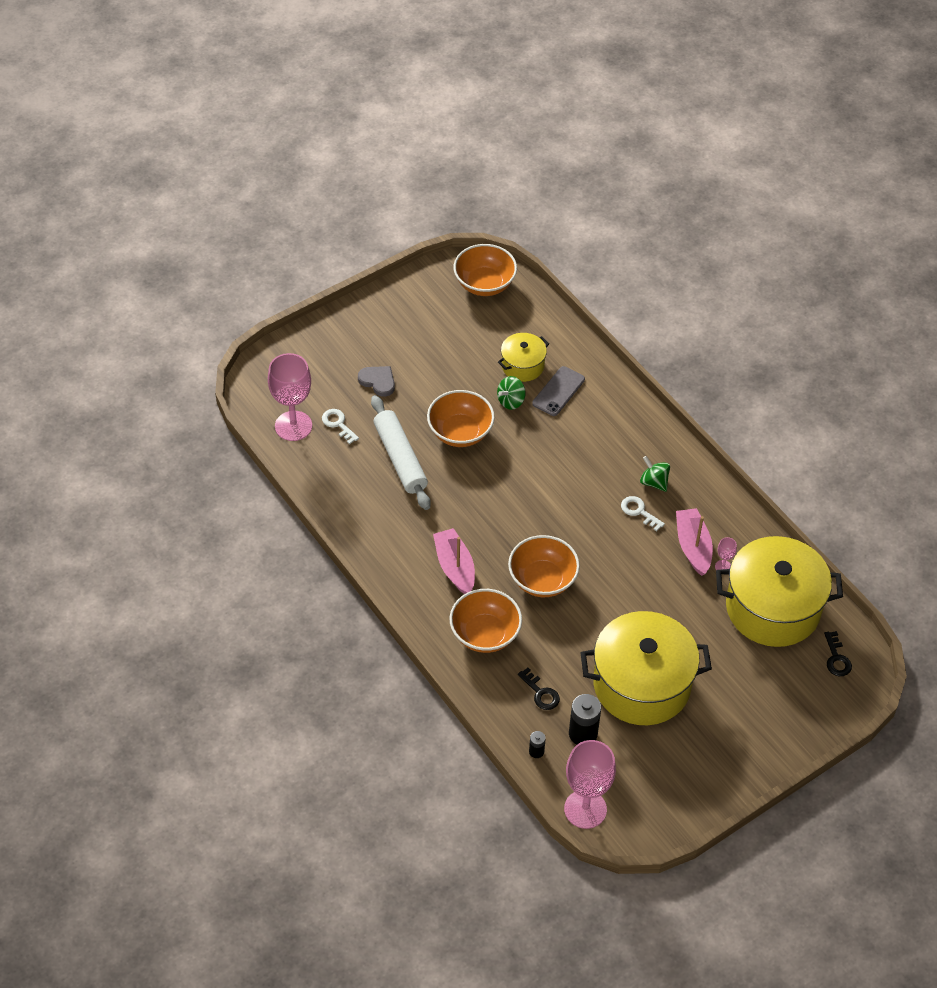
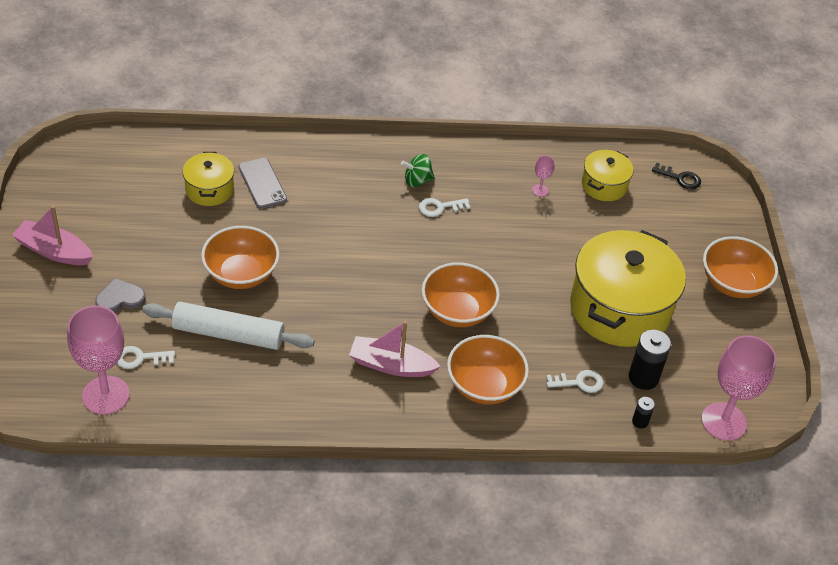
camera: 60 degrees left, 5 degrees down
orange bowl [454,244,517,296] -> orange bowl moved to [703,236,778,298]
green spinning top [497,376,526,410] -> none
black key [518,668,560,710] -> white key [546,370,603,393]
pink boat [676,508,713,576] -> pink boat moved to [12,206,93,265]
yellow pot [716,536,843,647] -> yellow pot [582,150,633,201], size x0.49

